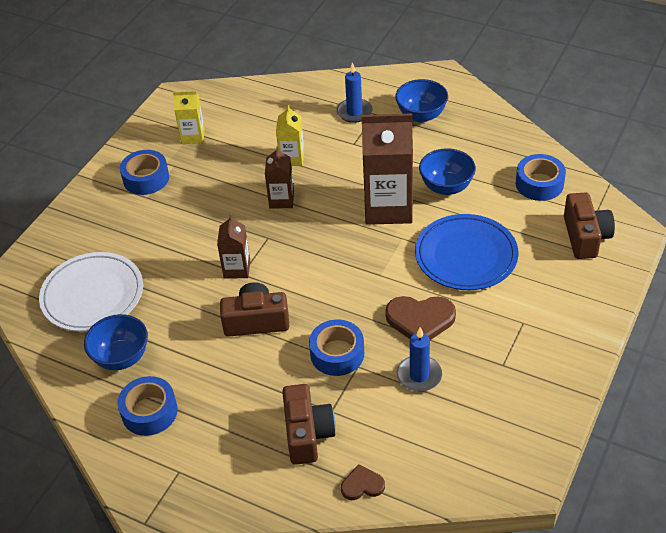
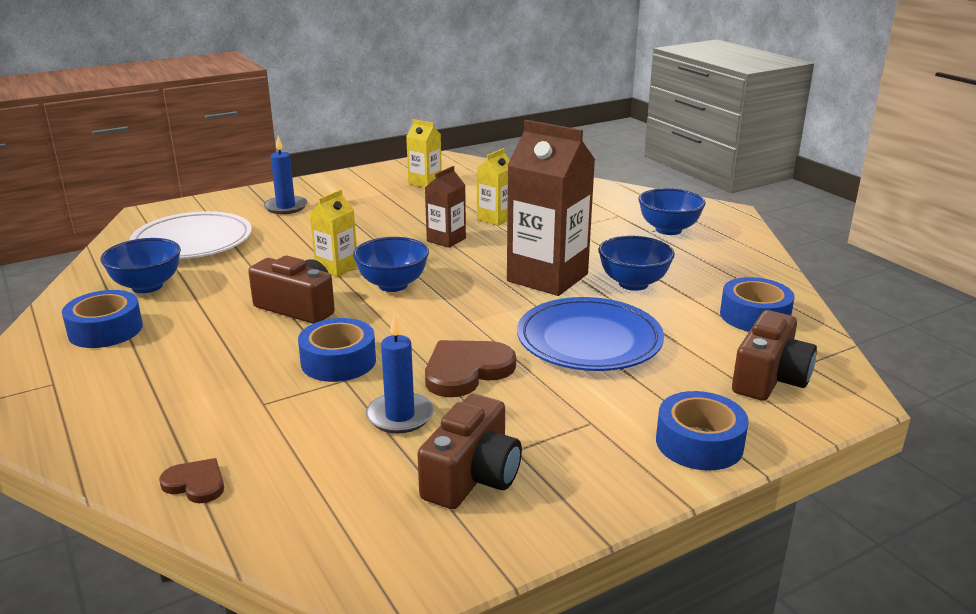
camera: 30 degrees right, 20 degrees down
blue tape [120,150,169,195] -> blue tape moved to [656,391,749,470]
brown carton [217,215,250,279] -> yellow carton [310,189,358,277]
brown camera [282,384,336,465] -> brown camera moved to [417,394,522,509]
blue candle [336,62,373,123] -> blue candle moved to [264,136,307,214]
brown heart [385,296,456,340] -> brown heart turned 105 degrees clockwise [425,340,516,397]
none -> blue bowl [353,237,429,292]

